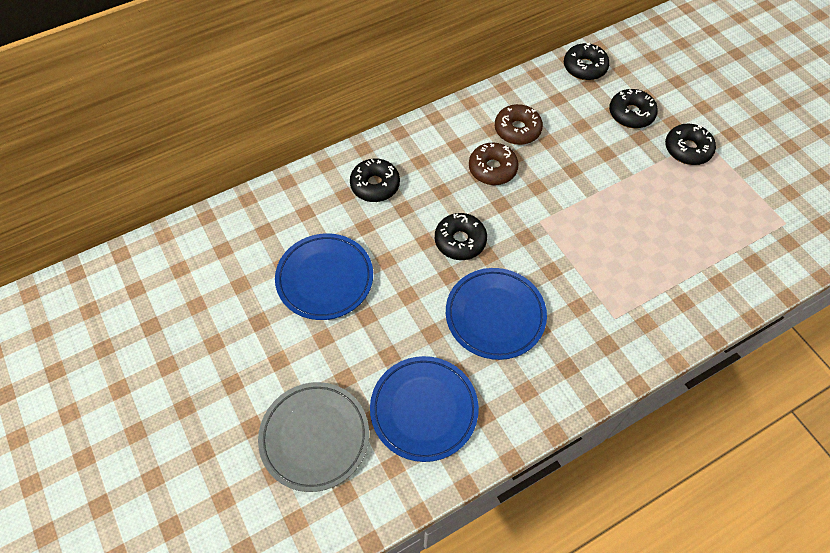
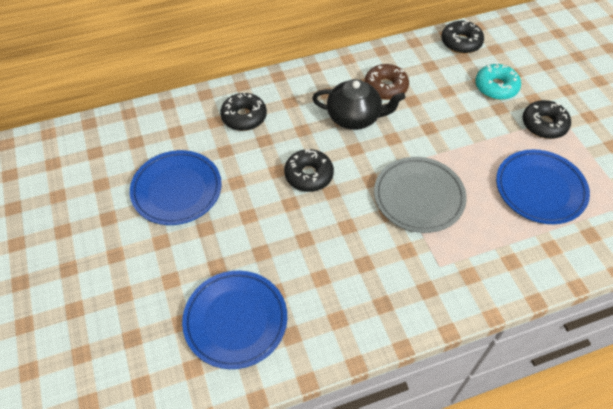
camera: 10 degrees right, 5 degrees down
grey plate [258,382,369,492] -> grey plate moved to [374,157,467,233]
blue plate [446,268,547,360] -> blue plate moved to [496,149,590,224]
brown donut [469,142,519,185] -> black teapot [312,79,405,130]
black donut [609,89,658,128] -> turquoise donut [475,64,521,100]

